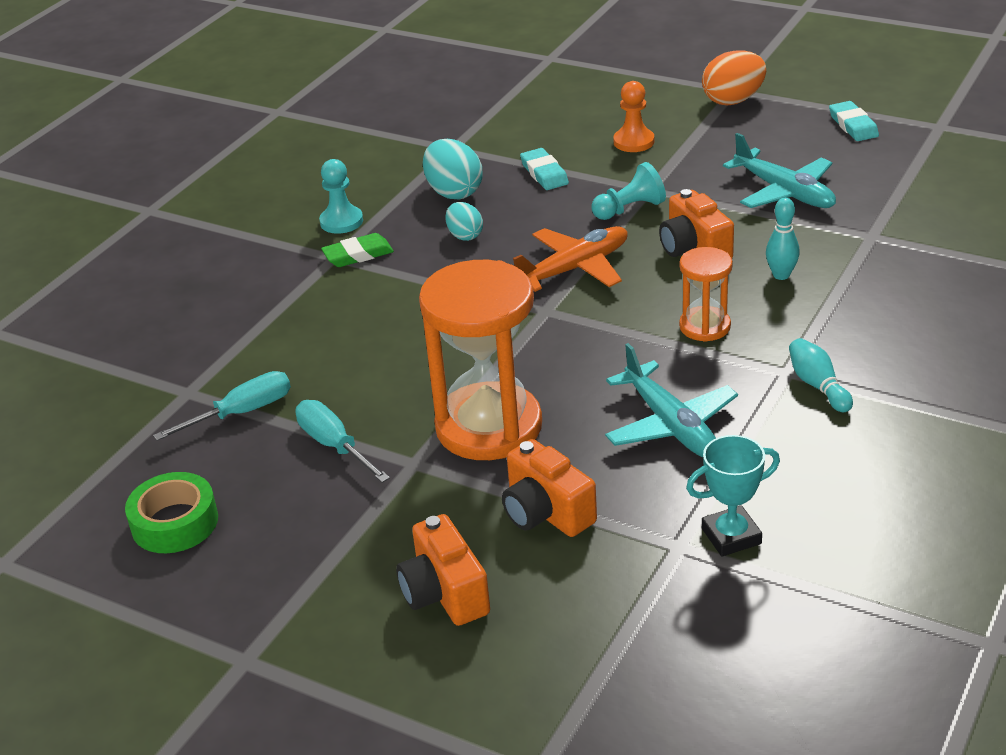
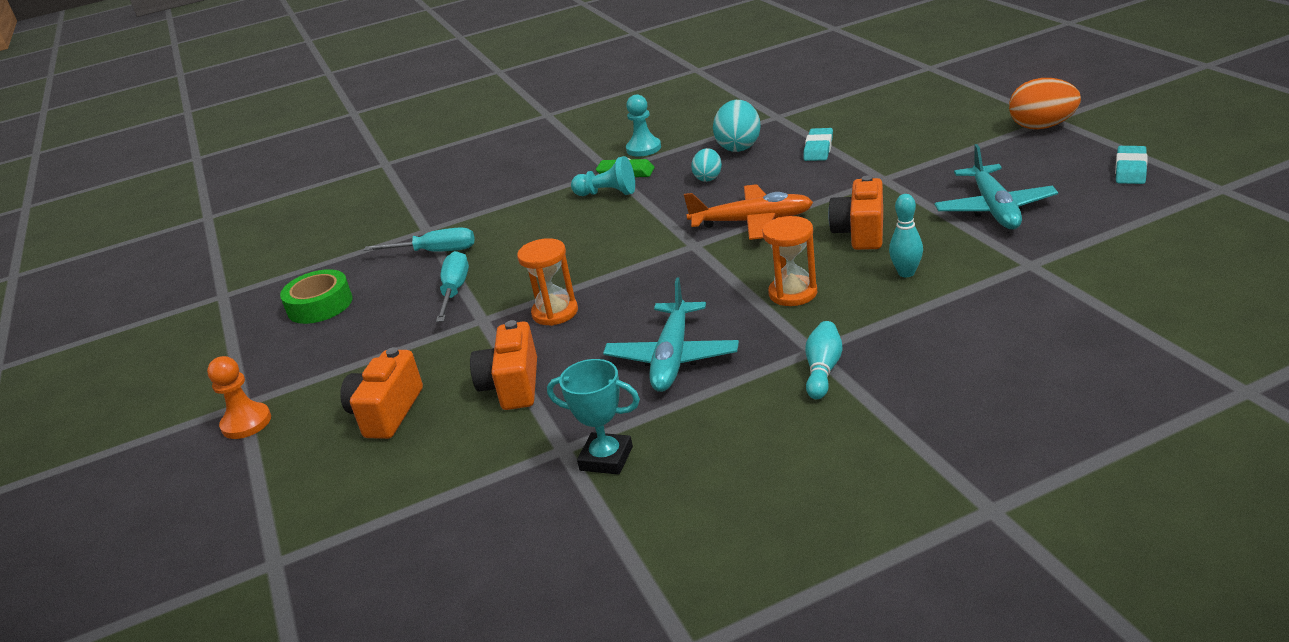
camera: 40 degrees right, 5 degrees down
orange hourglass [419,260,542,460] -> orange hourglass [517,238,578,326], size x0.51
turquoise pawn [592,162,666,220] -> turquoise pawn moved to [571,156,635,196]
orange pawn [613,81,654,152] -> orange pawn moved to [207,356,271,439]

